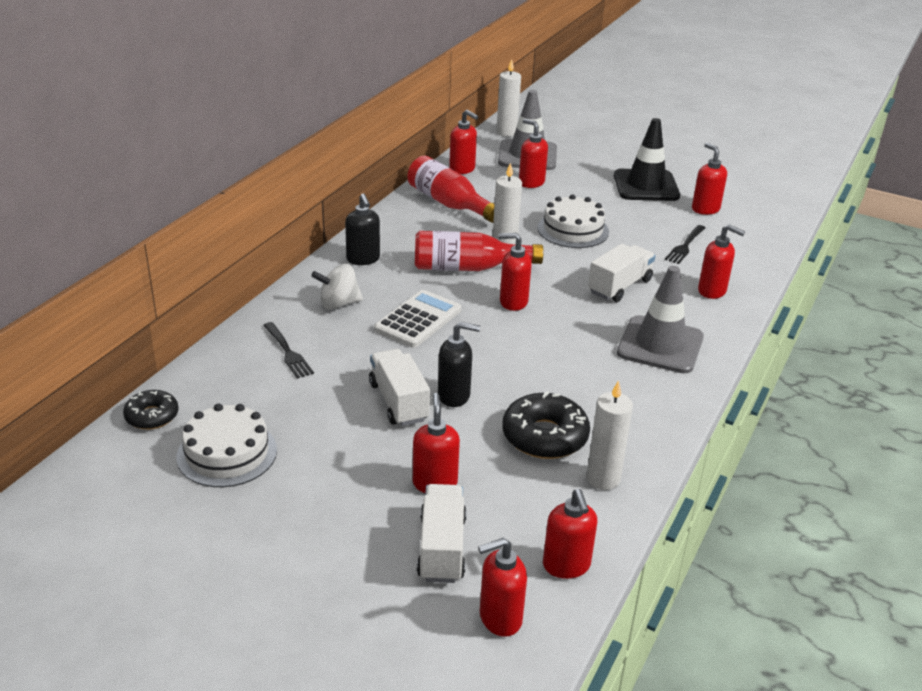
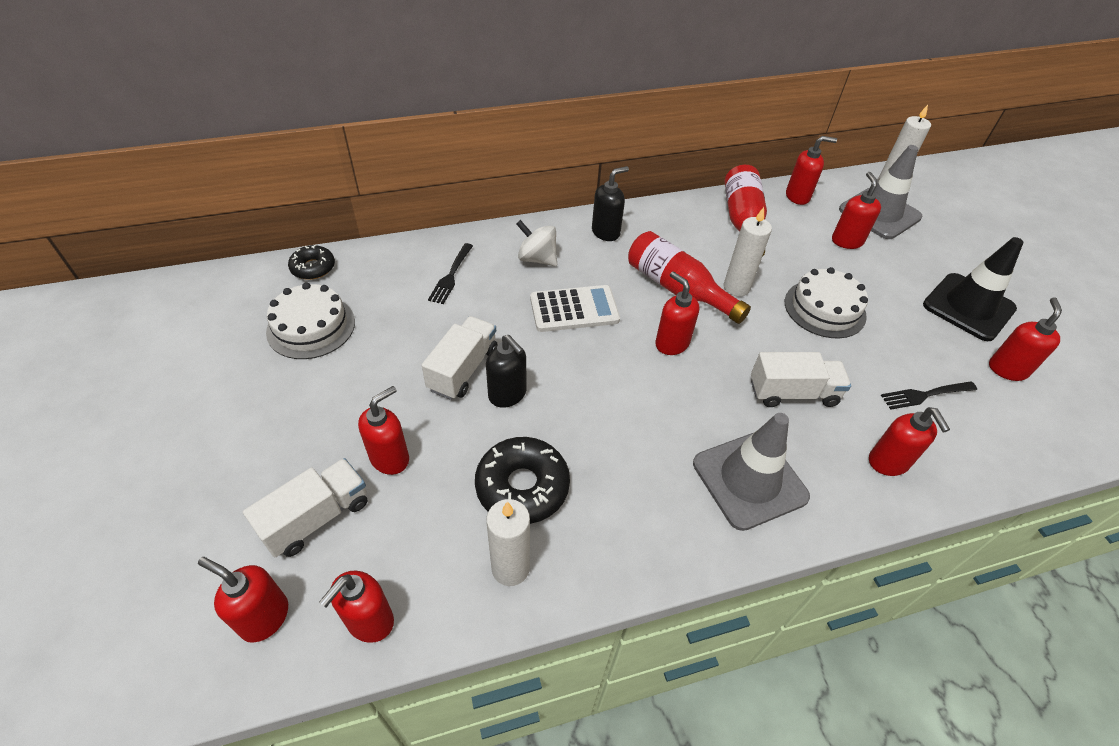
camera: 45 degrees right, 15 degrees up
black soap dispenser [345,193,380,265] -> black soap dispenser turned 150 degrees counterclockwise [592,166,629,241]
red soap dispenser [449,109,479,174] -> red soap dispenser turned 90 degrees counterclockwise [786,136,837,205]

